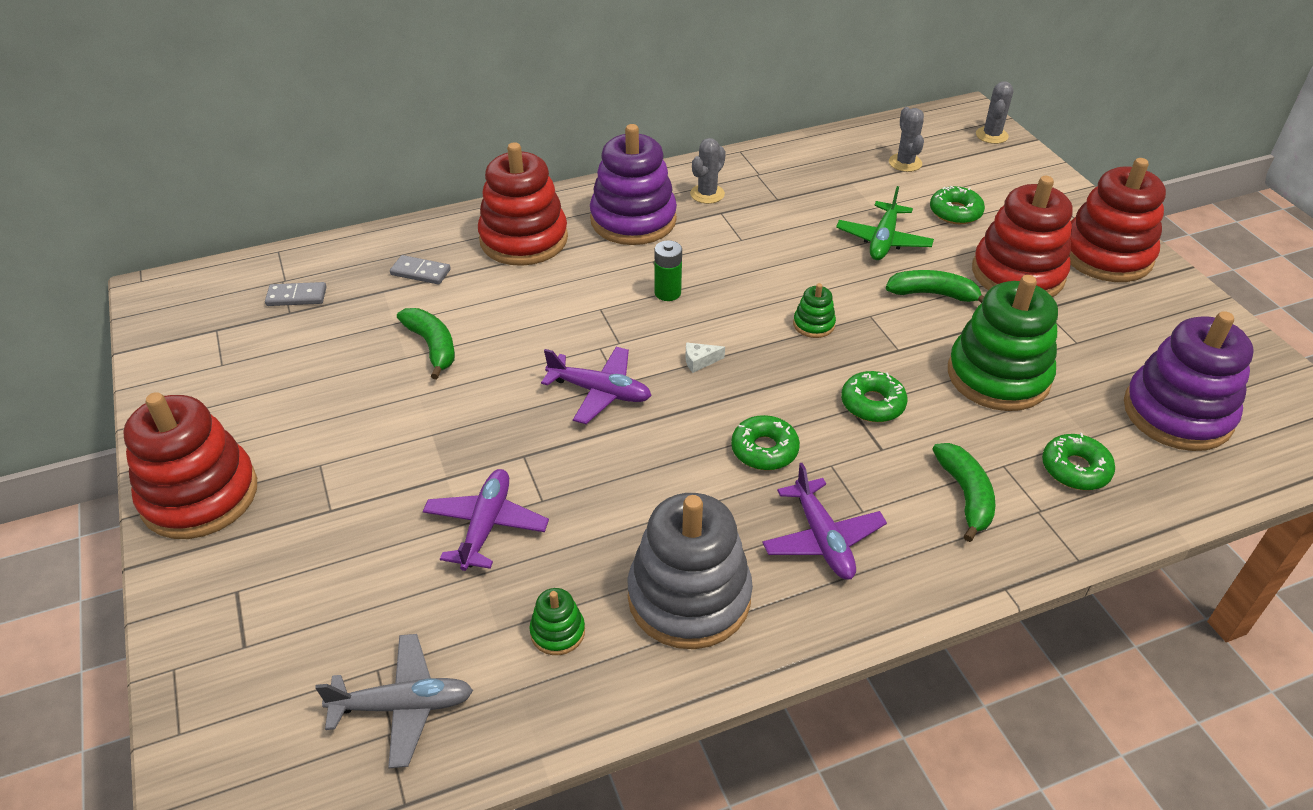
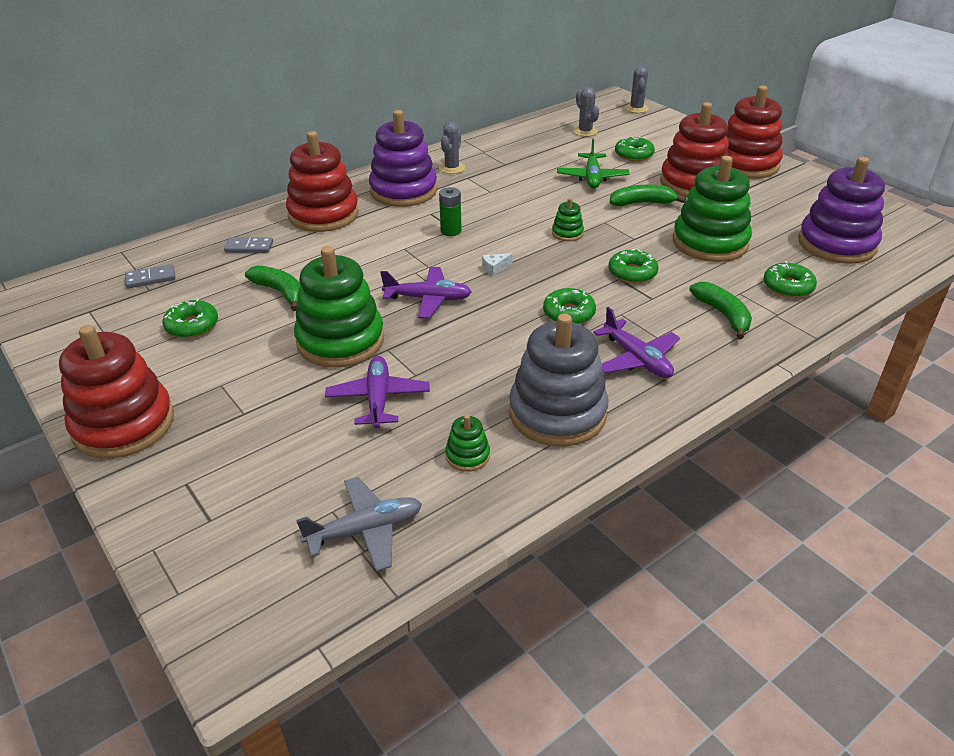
camera: 15 degrees left, 5 degrees down
none -> green donut [162,299,218,338]
none -> green stacking toy [294,246,384,368]

